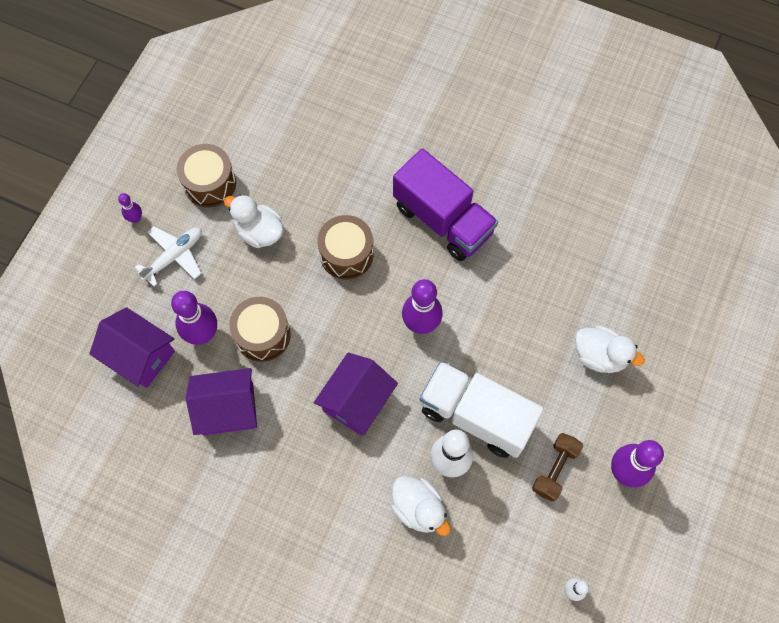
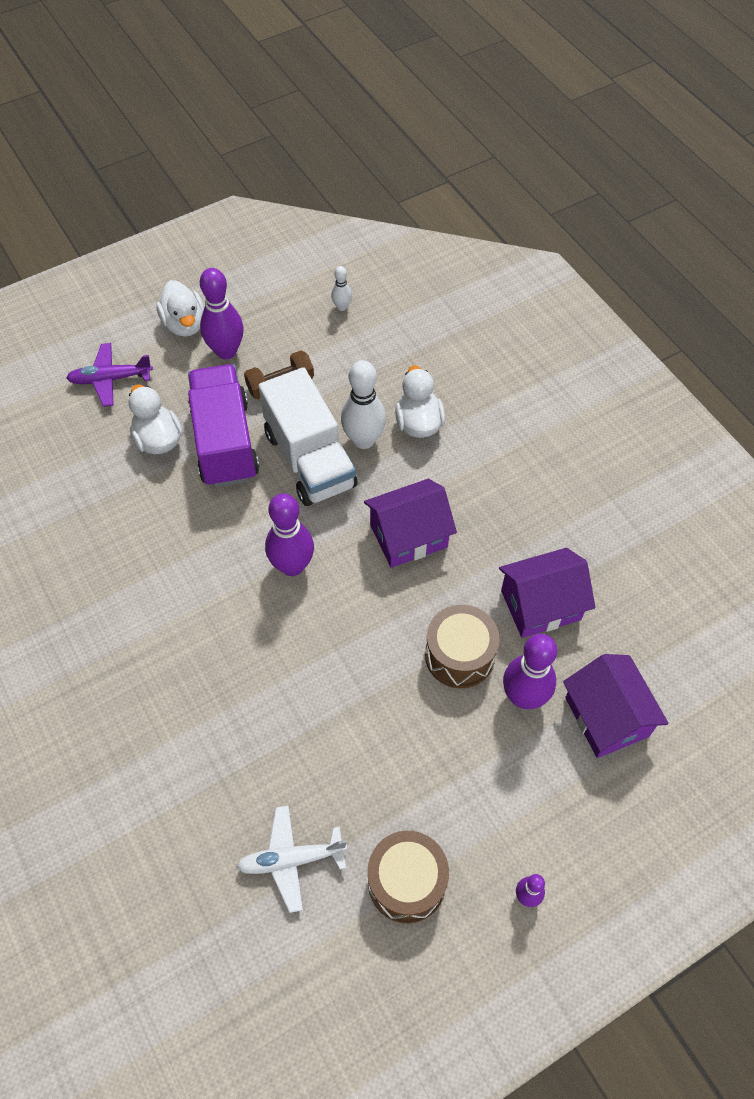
camera: 145 degrees left, 10 degrees down
white plane [135,226,202,286] -> white plane moved to [237,806,347,913]
purple house [186,368,257,435] -> purple house turned 45 degrees counterclockwise [499,548,595,638]
white duck [224,194,284,248] -> white duck moved to [156,280,204,337]
brown drum [317,215,374,279] -> none
purple truck [393,148,498,261] -> purple truck moved to [188,364,259,487]
none -> purple plane [66,343,153,407]

